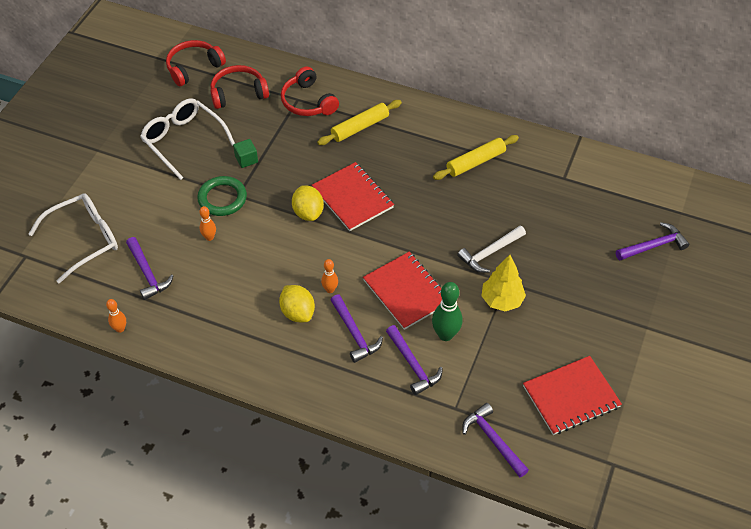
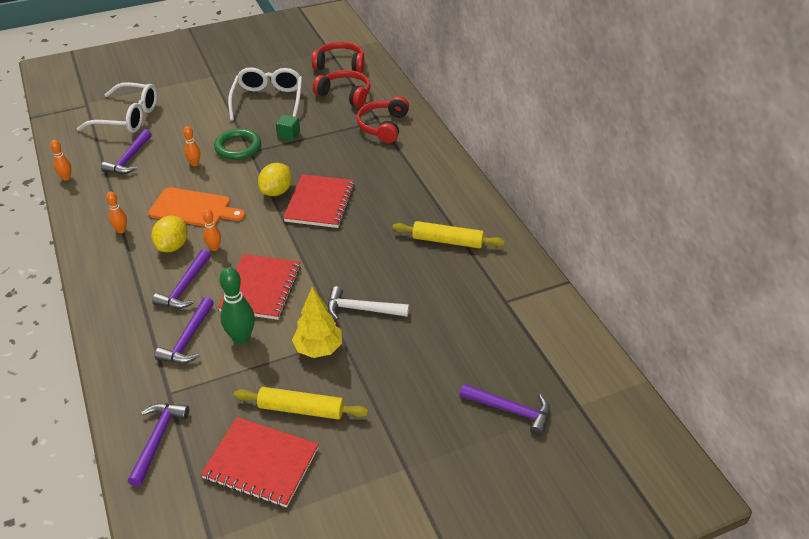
camera: 45 degrees right, 10 degrees down
yellow rolling pin [317,100,402,145] -> yellow rolling pin moved to [234,387,368,419]
none -> orange bowling pin [106,192,127,233]
none -> orange cutting board [148,187,245,227]

